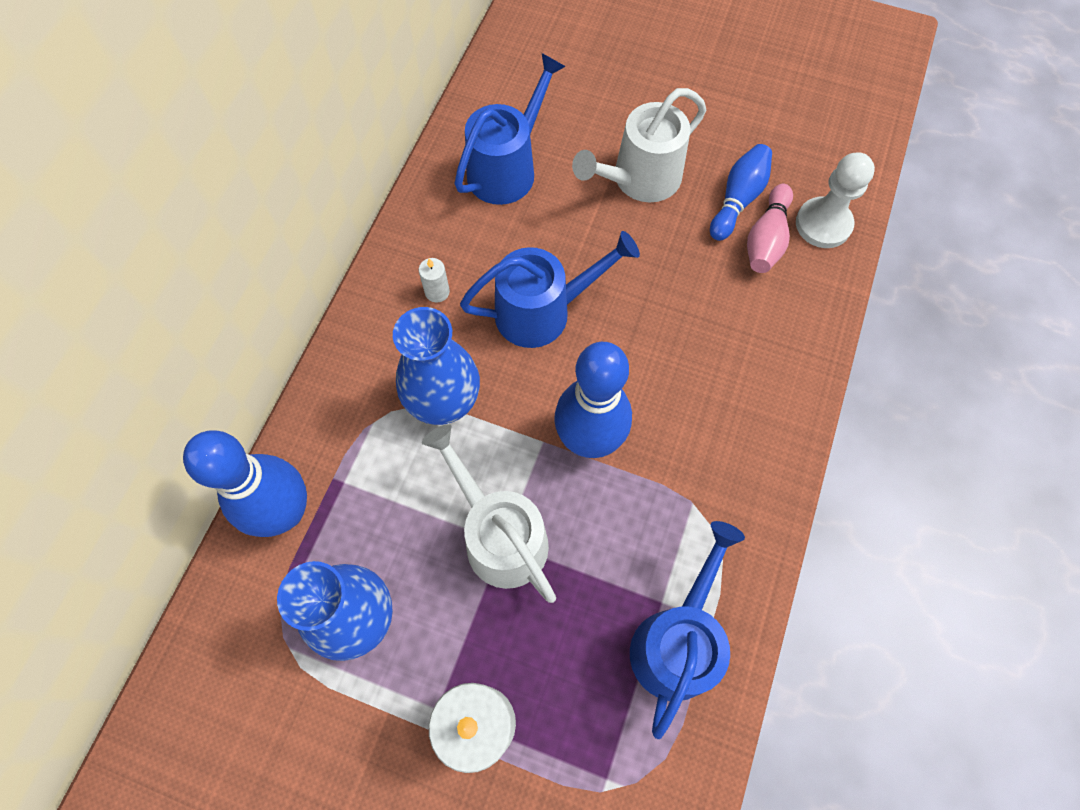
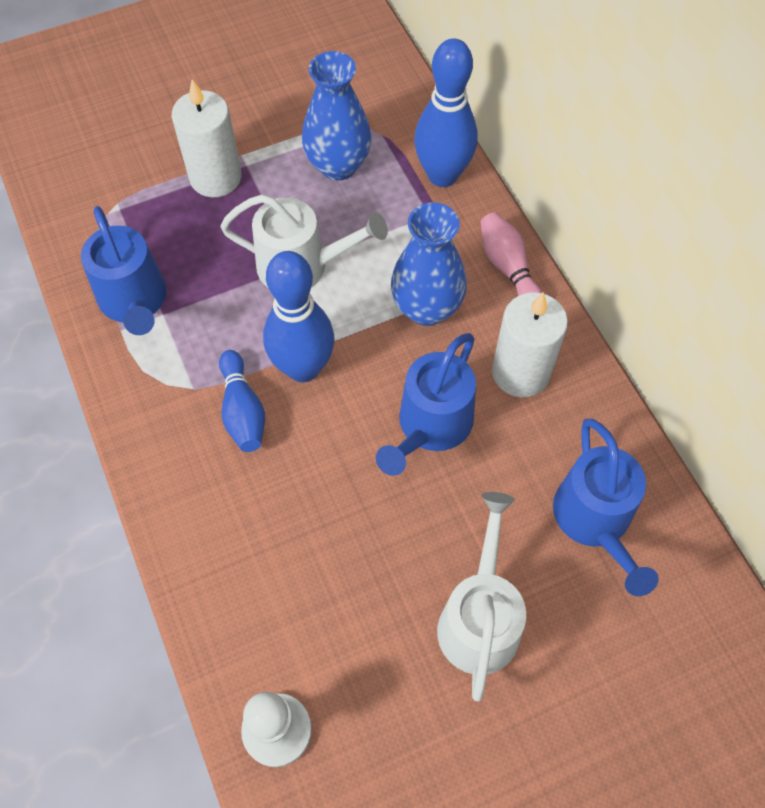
camera: 135 degrees right, 5 degrees down
white candle [419,258,450,303] -> white candle [492,292,568,397], size x2.31
blue bowling pin [710,144,772,241] -> blue bowling pin moved to [219,350,265,452]
pink bowling pin [747,184,793,273] -> pink bowling pin moved to [480,212,542,296]

